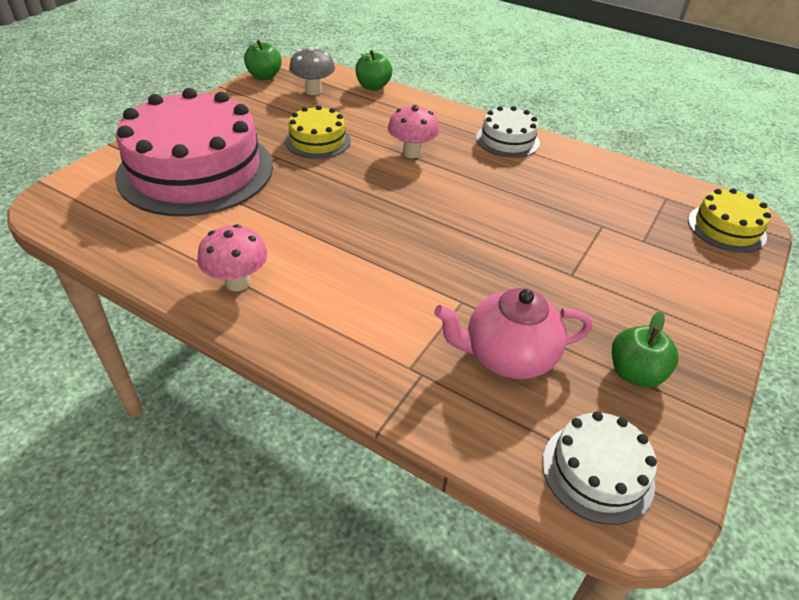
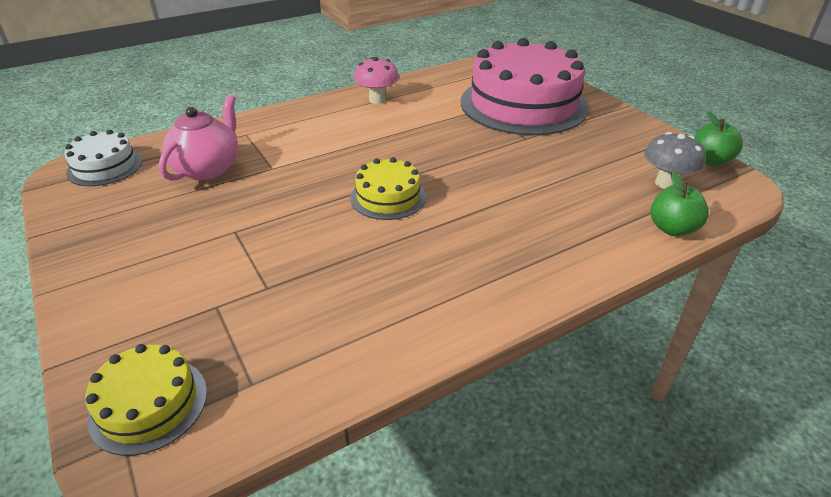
camera: 120 degrees right, 5 degrees down
yellow cake [285,105,351,159] -> yellow cake moved to [350,157,426,220]
pink mushroom [388,105,440,158] -> none
white cake [476,106,540,158] -> none
green apple [612,311,678,387] -> none

